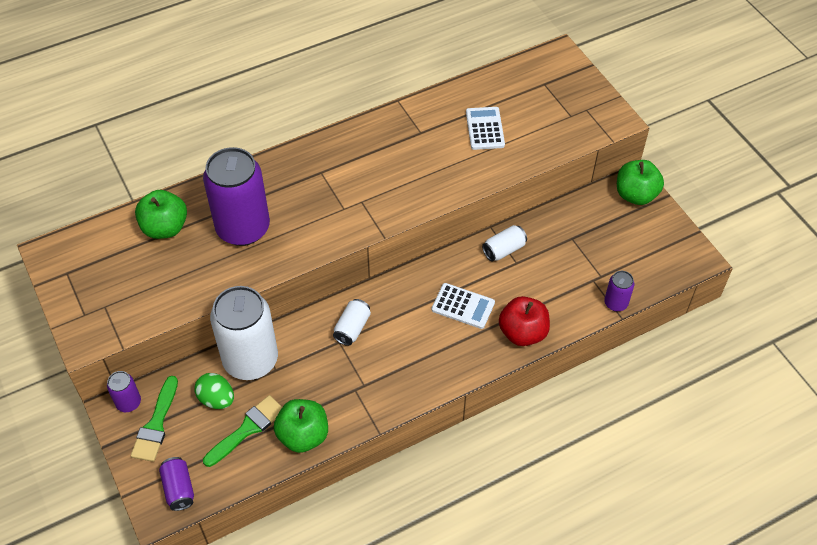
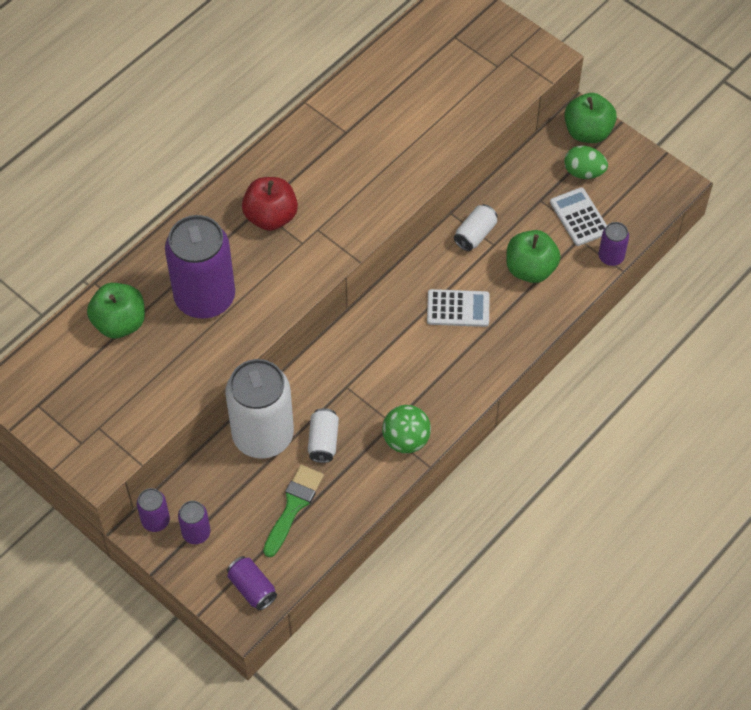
camera: 20 degrees left, 5 degrees up
green brush [131,376,178,462] -> purple can [178,501,211,544]
green egg [194,373,234,409] -> green egg moved to [564,146,608,179]
green apple [274,399,328,453] -> green apple moved to [506,230,561,283]
white can [333,299,371,346] -> white can moved to [308,408,339,463]
white calculator [466,107,505,150] -> white calculator moved to [550,187,607,246]
red apple [499,296,550,346] -> red apple moved to [242,177,298,231]
none -> green ball [382,405,431,454]

